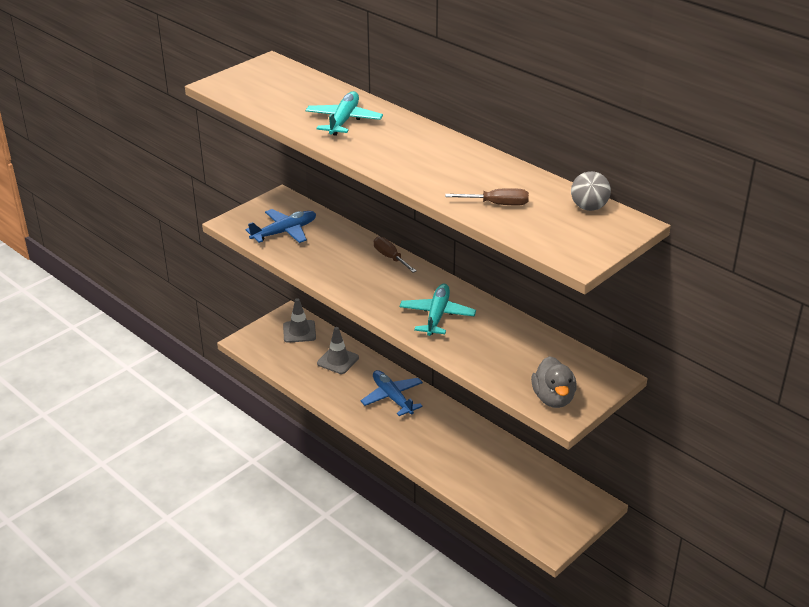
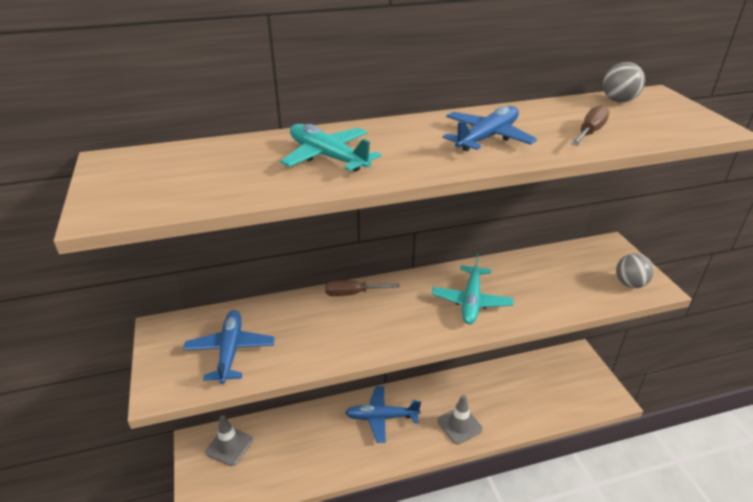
camera: 60 degrees left, 0 degrees up
grey traffic cone [317,327,359,374] -> grey traffic cone moved to [437,395,483,444]
turquoise plane [399,283,476,336] -> turquoise plane turned 120 degrees counterclockwise [432,253,513,324]
grey duck [531,356,577,408] -> grey ball [616,253,654,288]
none -> blue plane [443,106,537,151]

